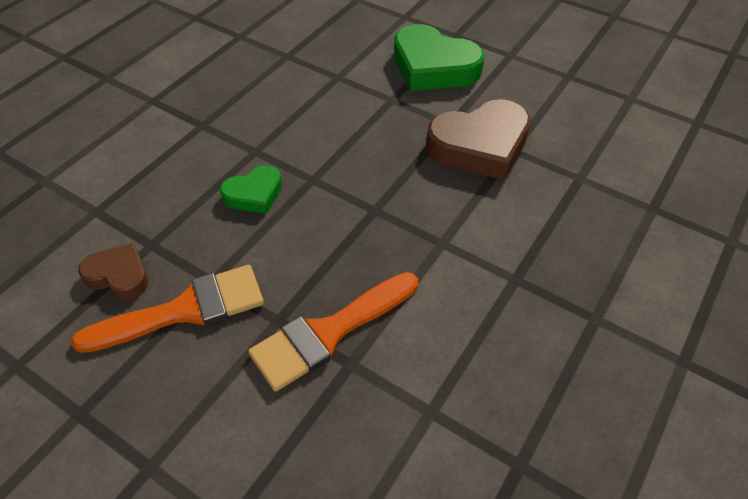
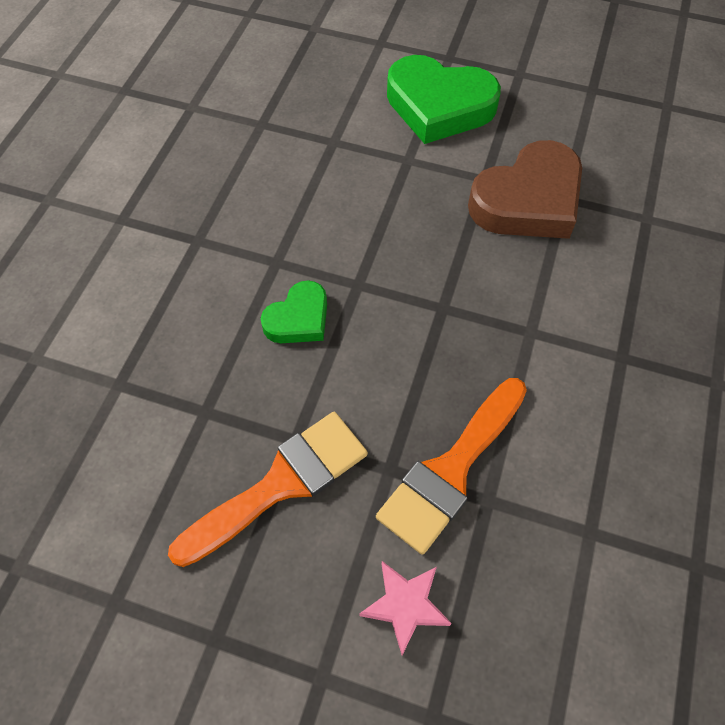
camera: 15 degrees left, 10 degrees up
brown heart [78,243,148,300] -> none
none -> pink star [359,561,452,655]

